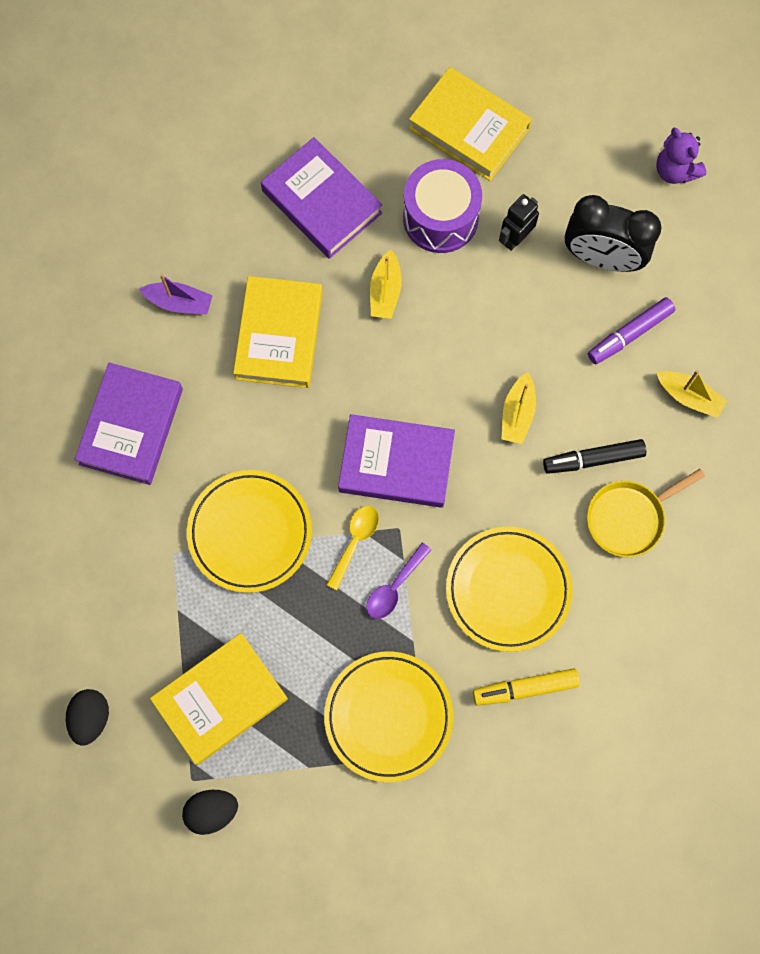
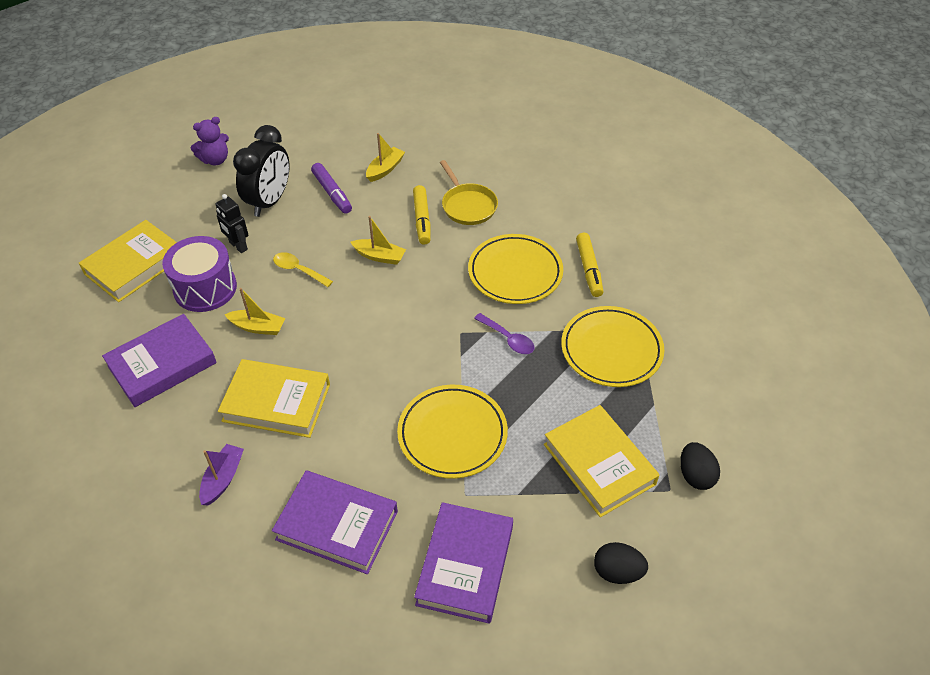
camera: 85 degrees left, 25 degrees down
yellow spoon [327,505,379,590] -> yellow spoon moved to [273,252,333,287]
purple book [338,414,455,508] -> purple book moved to [414,502,513,624]
black marker [543,439,646,474] -> yellow marker [413,185,431,244]

